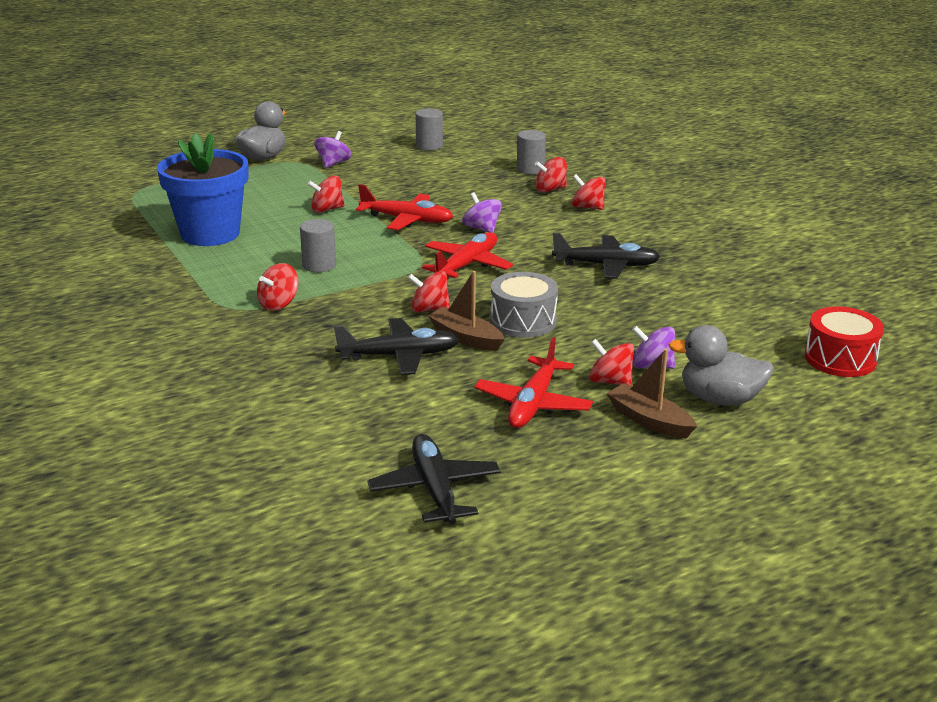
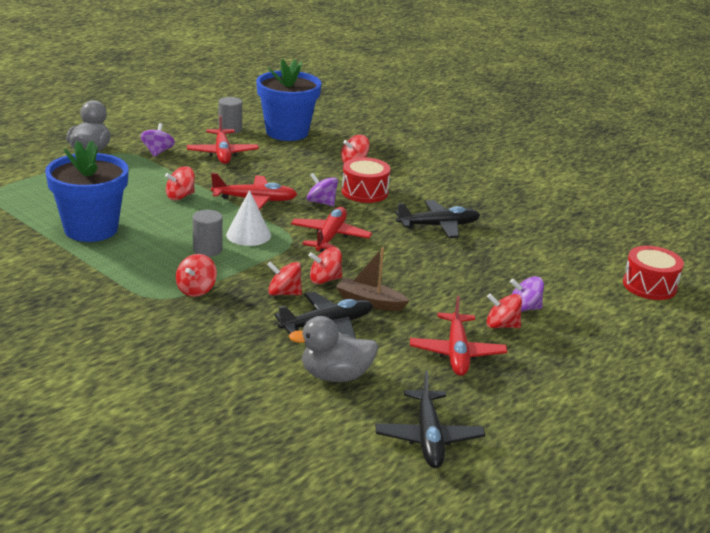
camera: 20 degrees left, 0 degrees up
black plane [367,434,501,525] -> black plane turned 150 degrees counterclockwise [375,371,485,468]
grey drum [490,272,558,338] -> none
grey cylinder [517,130,546,174] -> none
red spinning top [572,174,606,210] -> red spinning top moved to [267,262,302,295]
brown boat [607,349,697,438] -> none
grey duck [668,325,774,406] -> grey duck moved to [288,316,378,382]
none -> red plane [187,115,259,164]
none -> white cone [226,190,271,246]
none -> blue flower pot [256,59,322,141]
none -> red drum [342,157,390,203]

